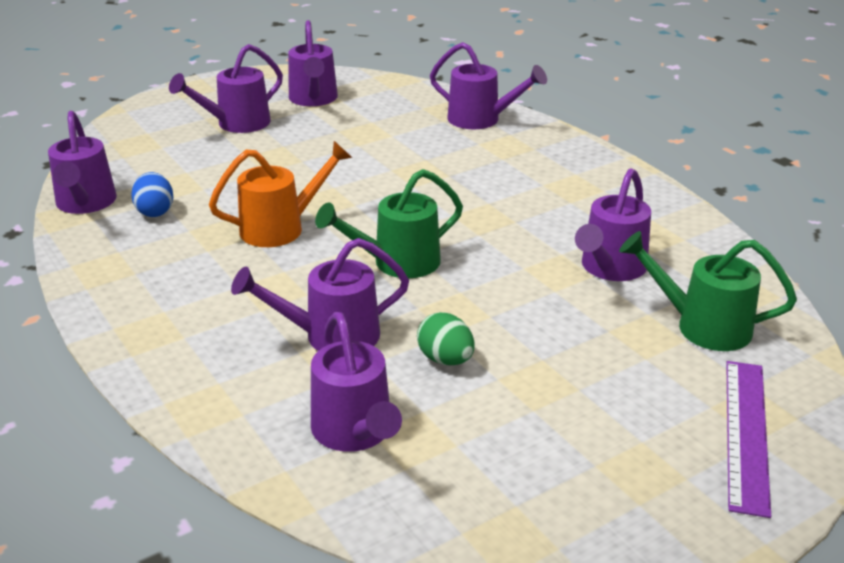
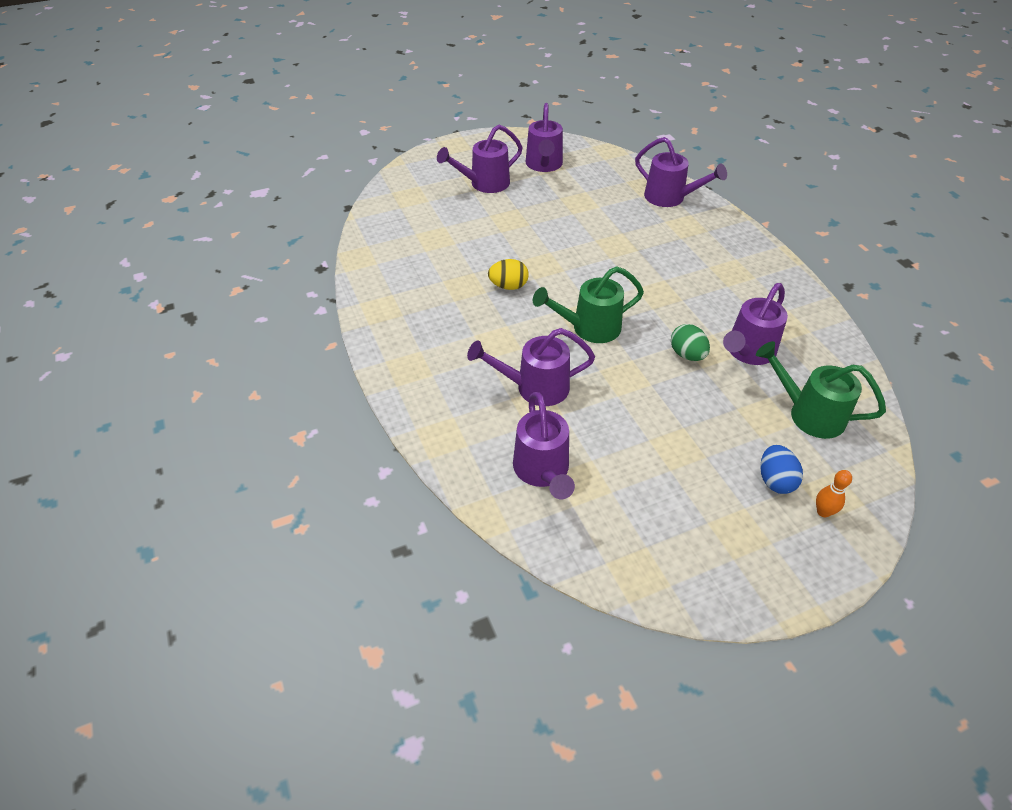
camera: 10 degrees right, 15 degrees up
purple watering can [48,111,117,214] -> none
blue egg [131,172,173,217] -> blue egg moved to [760,445,803,494]
orange watering can [209,141,352,247] -> yellow egg [488,259,528,290]
green egg [417,312,475,365] -> green egg moved to [671,324,710,361]
purple ruler [726,361,771,518] -> orange bowling pin [816,470,852,517]

